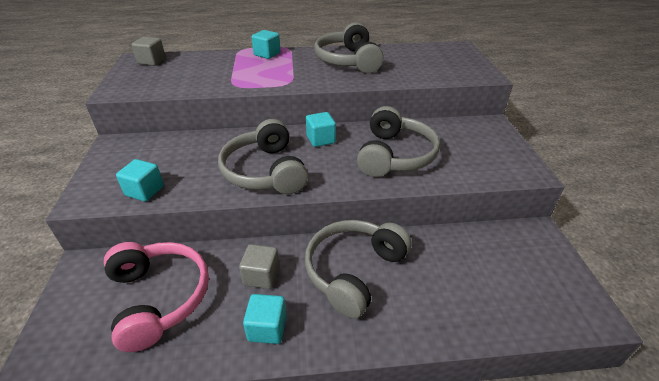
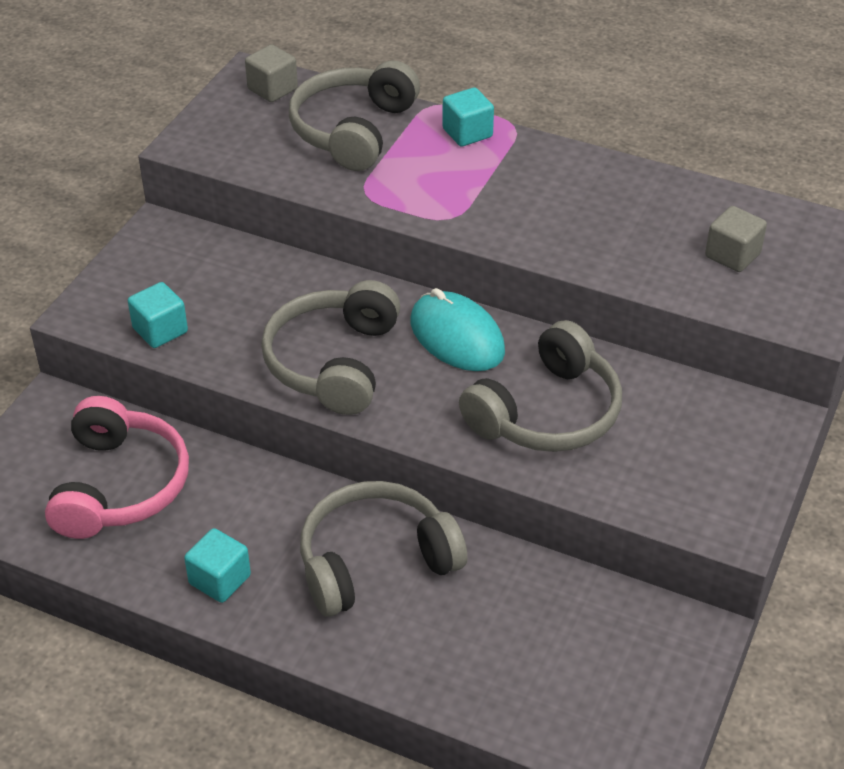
camera: 30 degrees right, 5 degrees up
grey cube [239,244,279,289] -> grey cube moved to [705,206,767,272]
turquoise cube [306,112,336,147] -> turquoise mouse [411,288,505,371]
grey headphones [314,22,384,73] -> grey headphones moved to [289,60,420,171]

